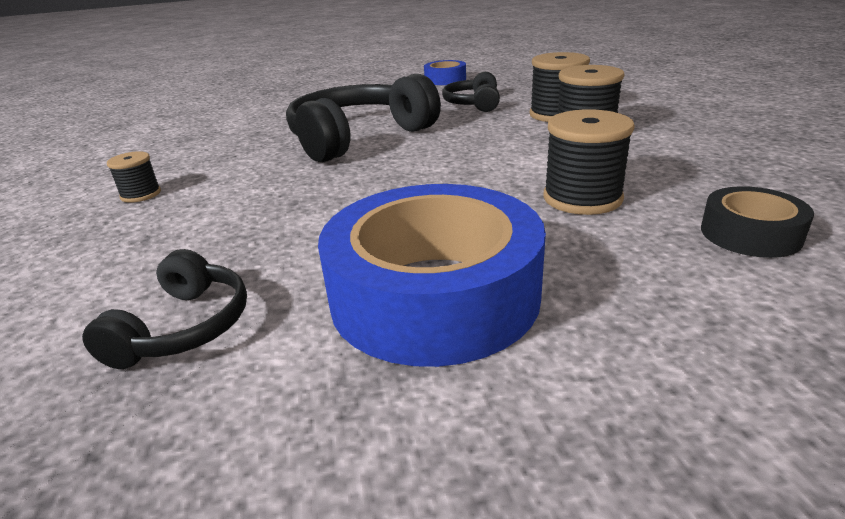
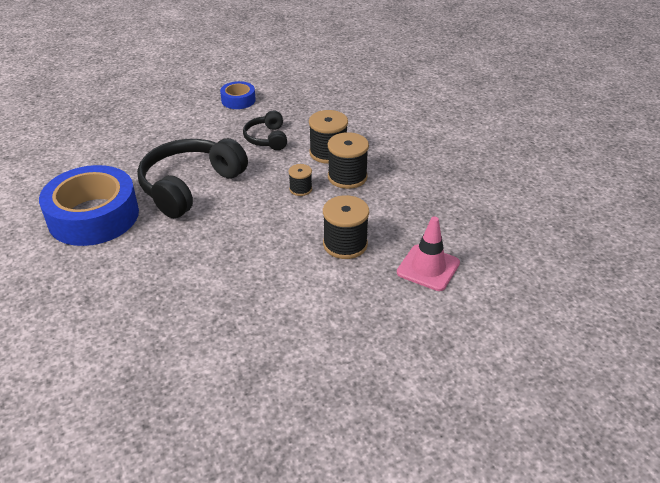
camera: 15 degrees left, 10 degrees up
black headphones [82,249,247,369] -> none
black spool [107,151,161,203] -> black spool moved to [288,164,312,196]
blue tape [318,184,546,367] -> blue tape moved to [39,165,139,246]
black tape [701,186,814,258] -> pink traffic cone [397,216,460,291]

